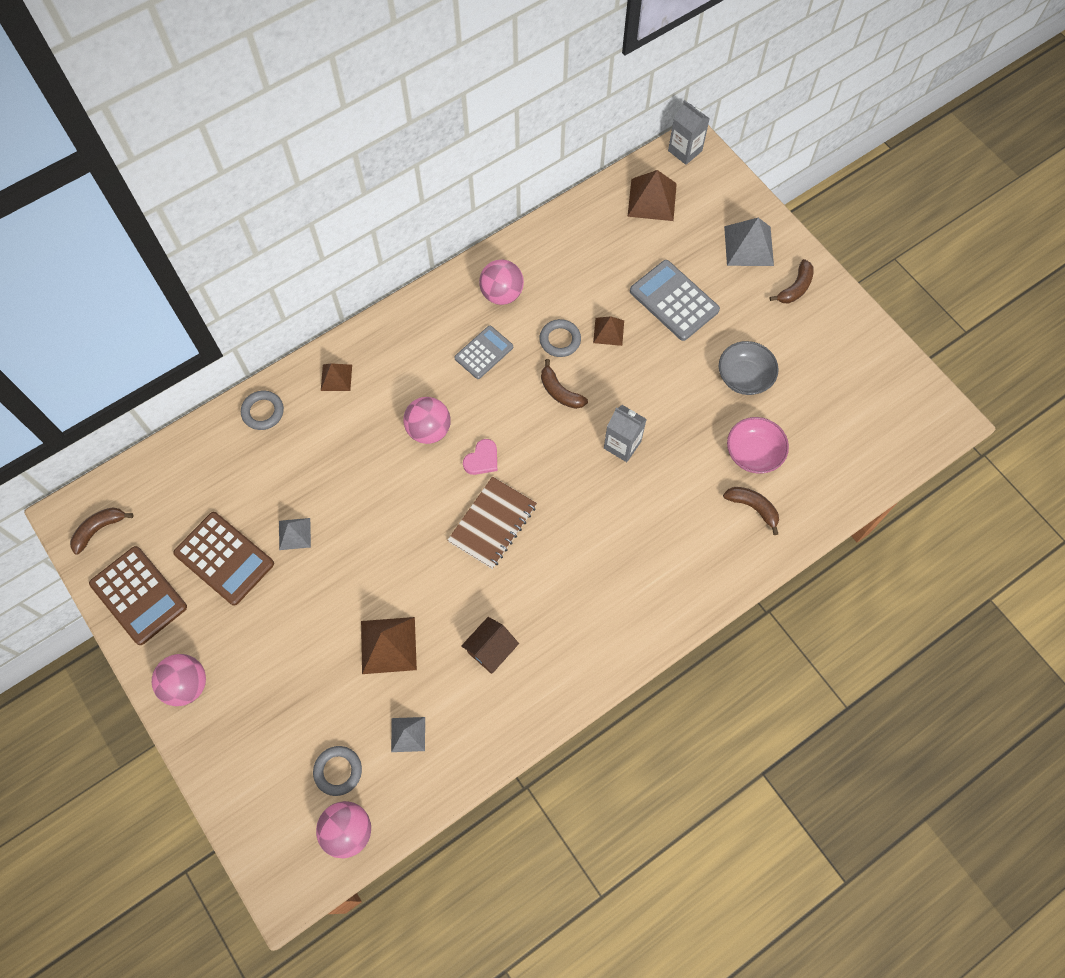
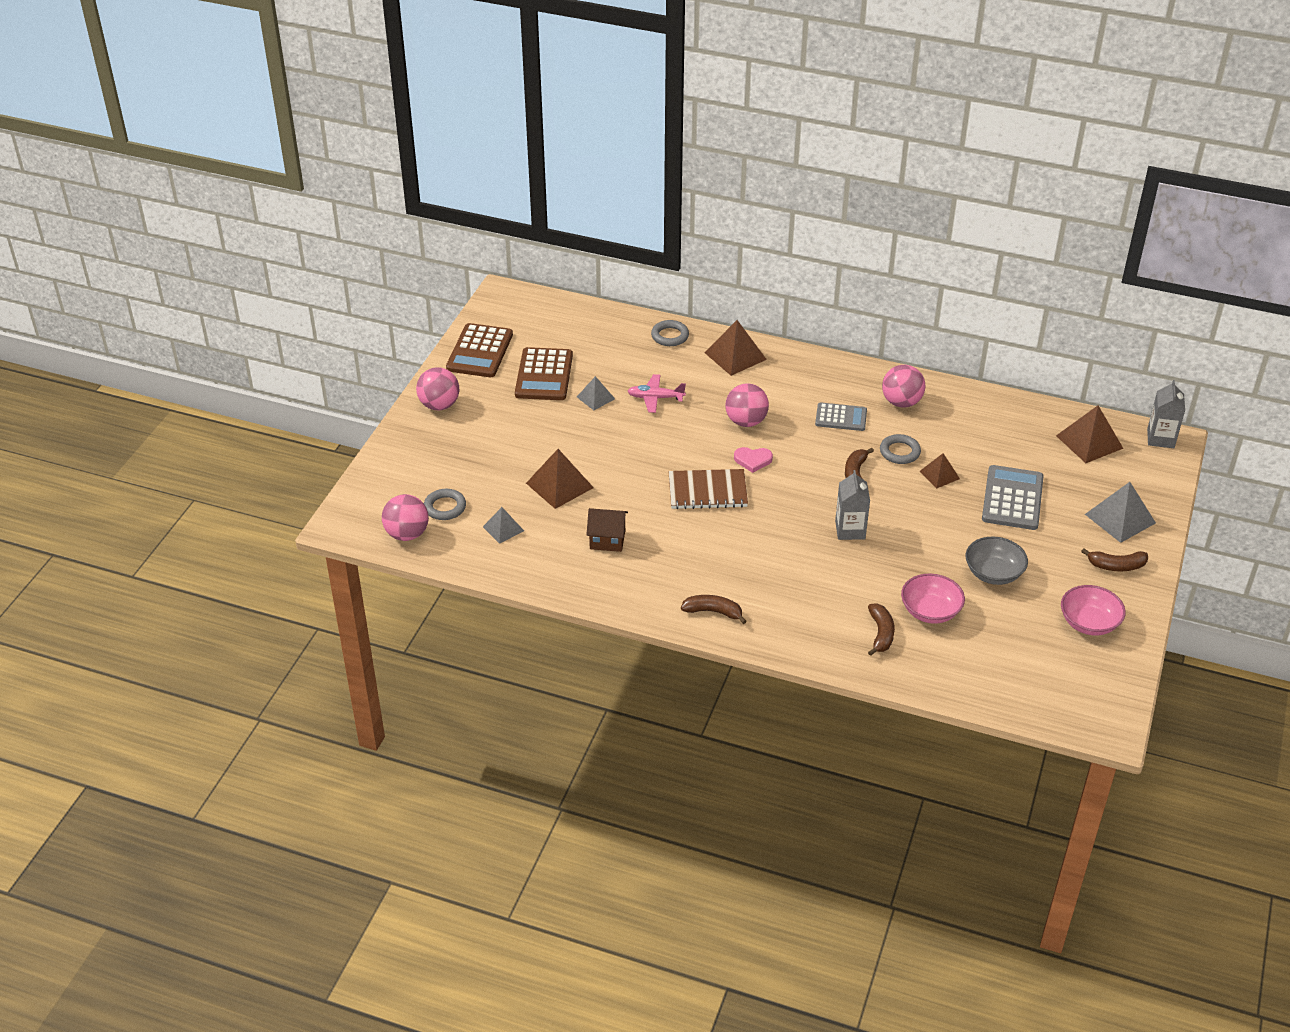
camera: 55 degrees right, 25 degrees down
brown banana [70,507,134,555] -> brown banana moved to [681,595,747,624]
brown pyramid [321,363,352,391] -> brown pyramid [704,320,767,376], size x1.66
none -> pink plane [628,374,686,413]
none -> pink bowl [1061,585,1126,635]

